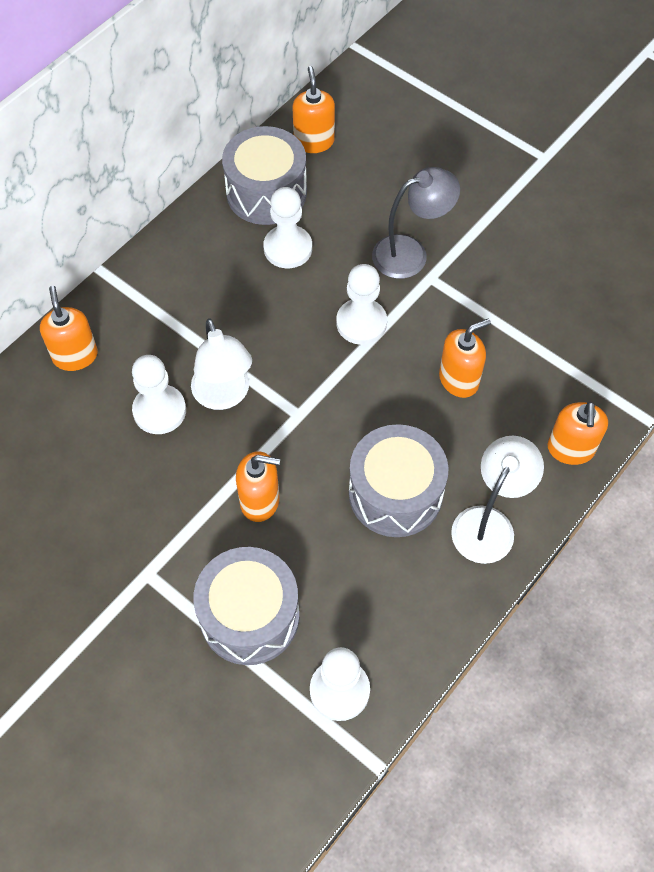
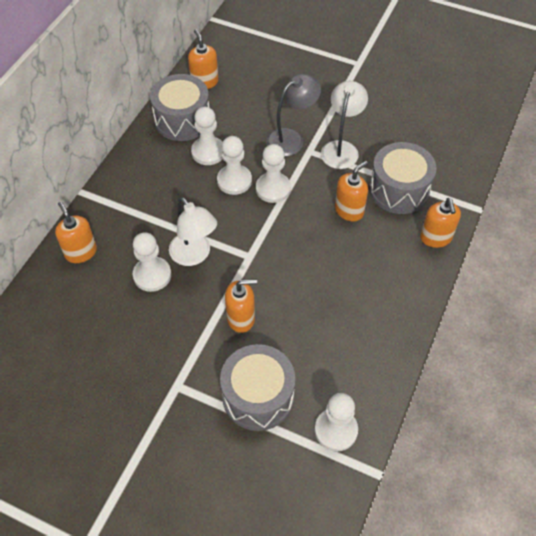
camera: 15 degrees left, 5 degrees down
grey drum [349,424,448,537] -> grey drum moved to [369,142,437,214]
white lamp [451,436,544,564] -> white lamp moved to [321,81,368,169]
none -> white pawn [217,136,252,195]

